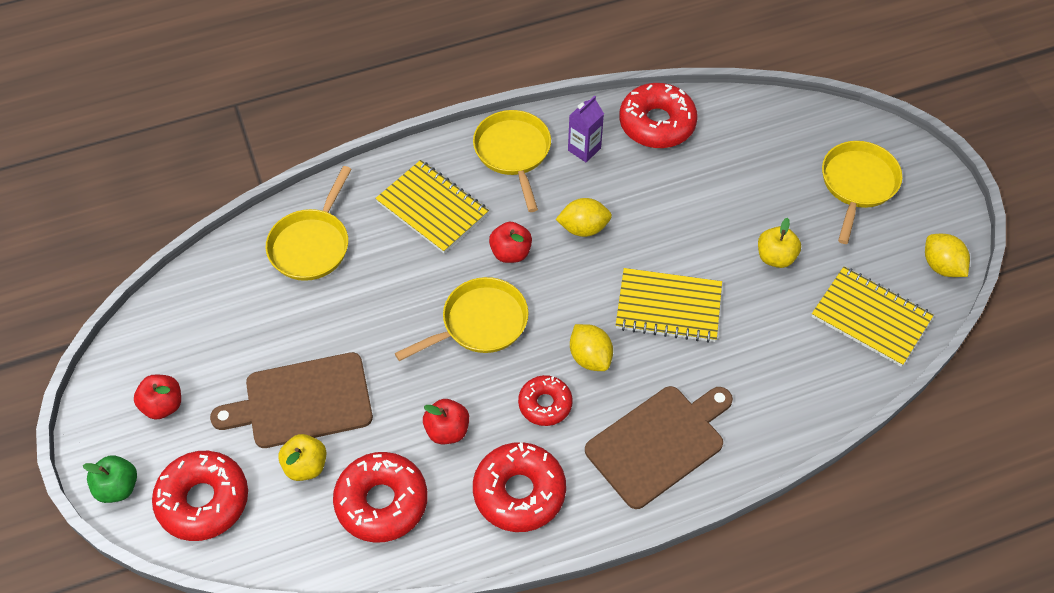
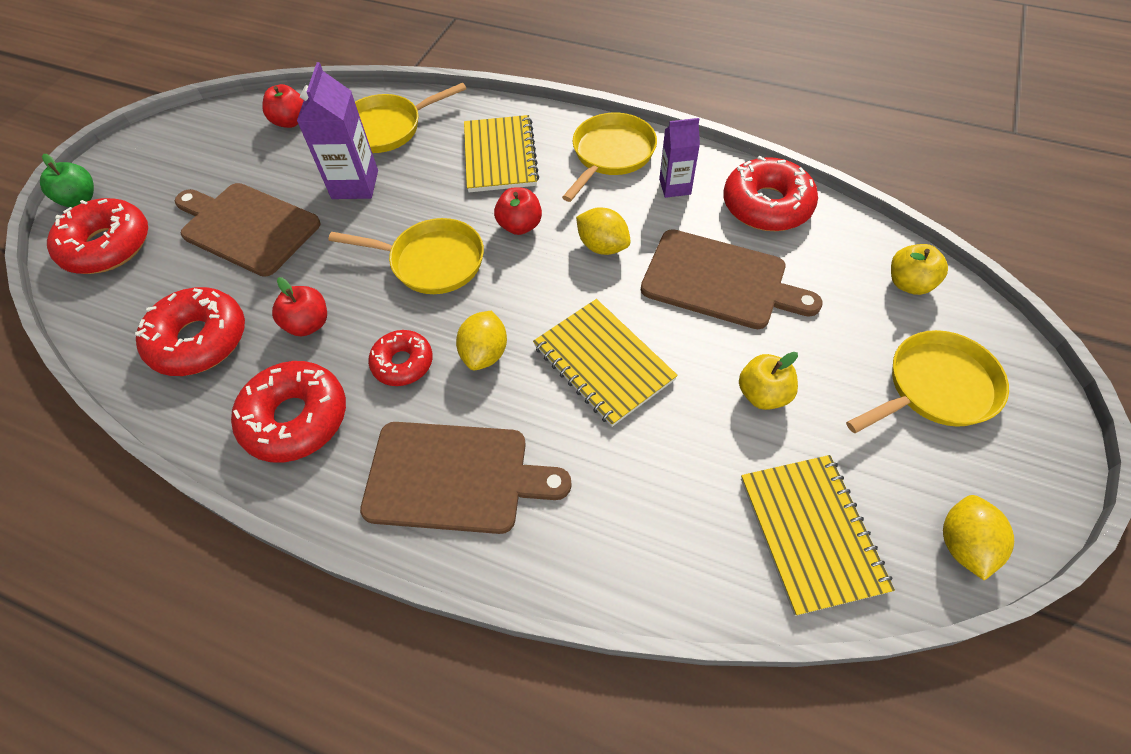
camera: 45 degrees right, 0 degrees up
red apple [134,374,181,420] -> red apple moved to [262,84,304,128]
yellow apple [278,434,327,481] -> yellow apple moved to [891,244,948,295]
none -> purple carton [297,62,378,199]
none -> brown cutting board [641,229,822,329]

